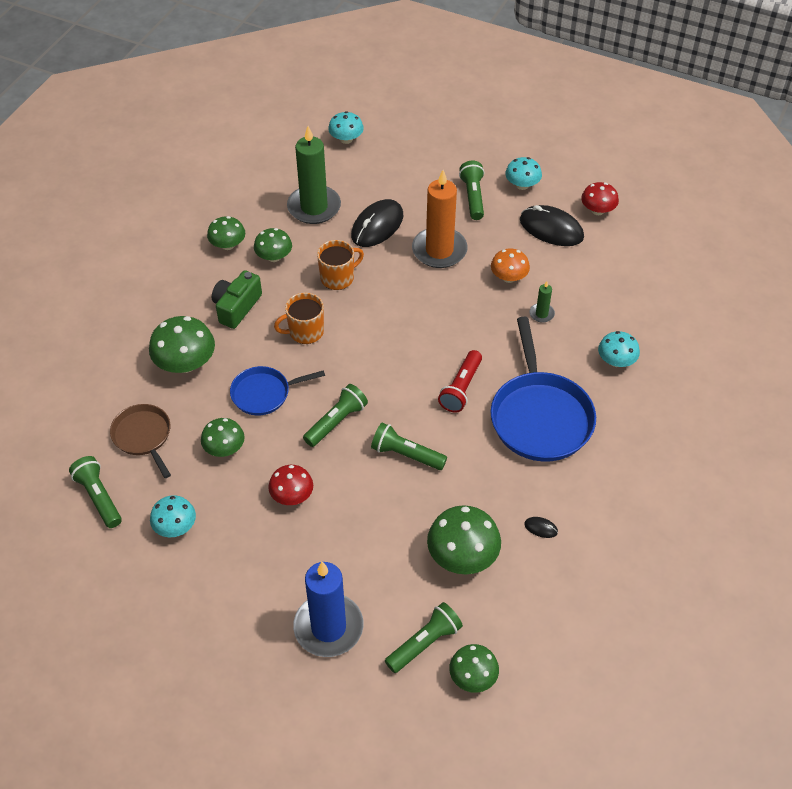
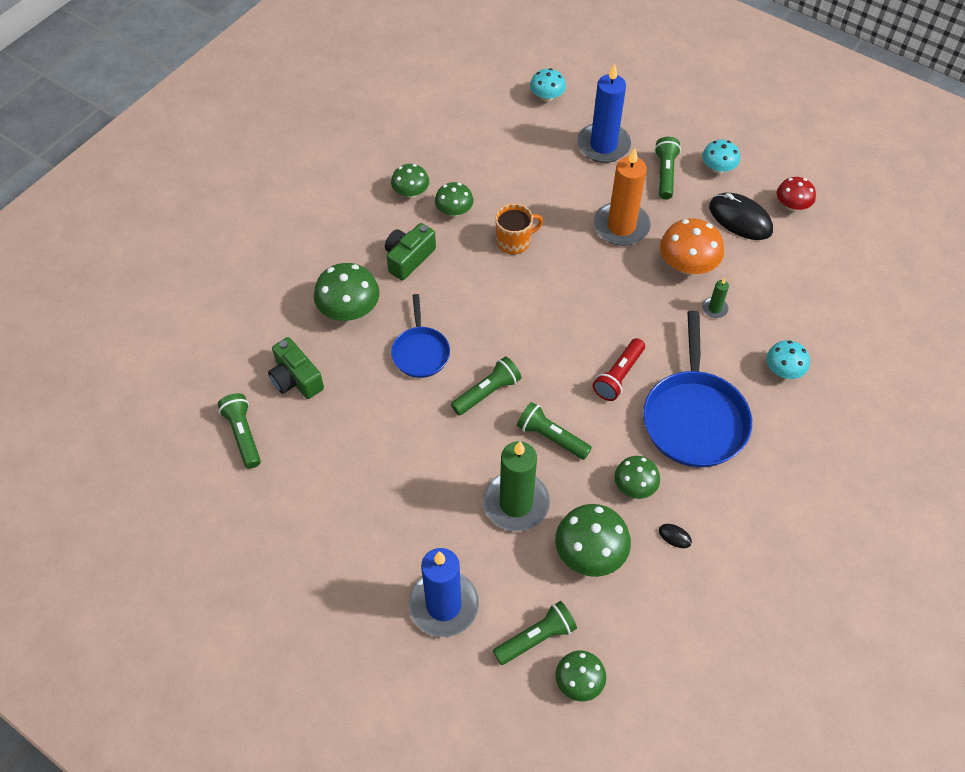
camera: 10 degrees right, 5 degrees up
brown pan [110,404,171,478] -> green camera [268,337,324,399]
turquoise mushroom [150,495,196,537] -> none
green mushroom [201,418,245,457] -> green mushroom moved to [614,456,660,499]
blue pan [230,366,325,415] -> blue pan turned 90 degrees counterclockwise [391,294,450,378]
red mushroom [268,465,313,505] -> none
orange mug [274,293,324,344] -> none
green candle [287,126,341,224] -> green candle moved to [483,441,550,531]
black mouse [351,199,403,247] -> none
orange mushroom [491,248,530,283] -> orange mushroom [660,219,724,274], size x1.58
none -> blue candle [577,64,631,163]

